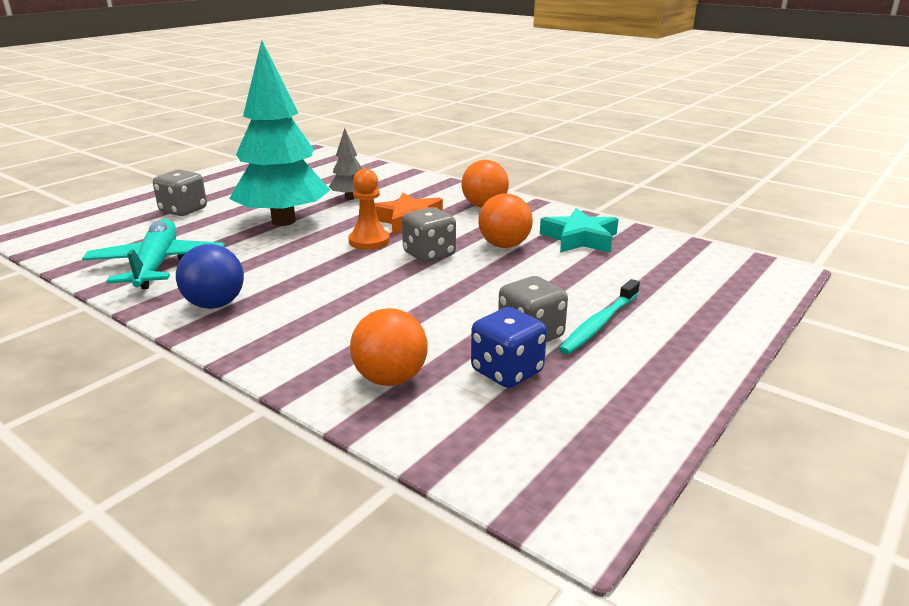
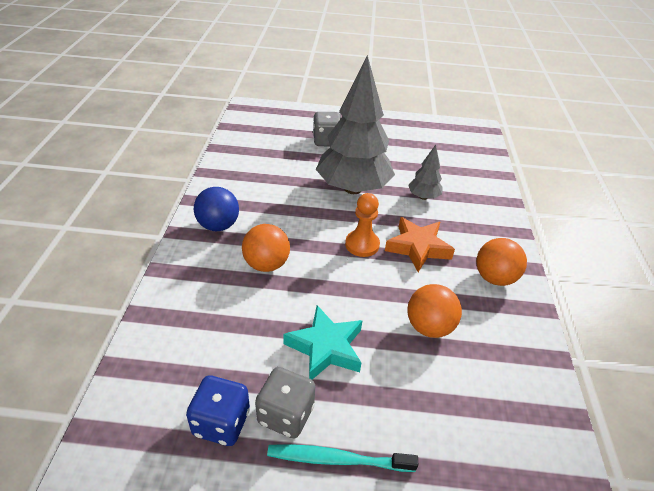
camera: 55 degrees right, 15 degrees up
turquoise plane [82,219,225,289] -> none
turquoise tree [229,40,330,226] -> grey tree [316,55,395,194]
orange ball [350,308,428,386] -> orange ball moved to [242,224,290,272]
grey dice [402,207,456,262] -> none
turquoise star [540,208,619,253] -> turquoise star moved to [283,305,362,380]

